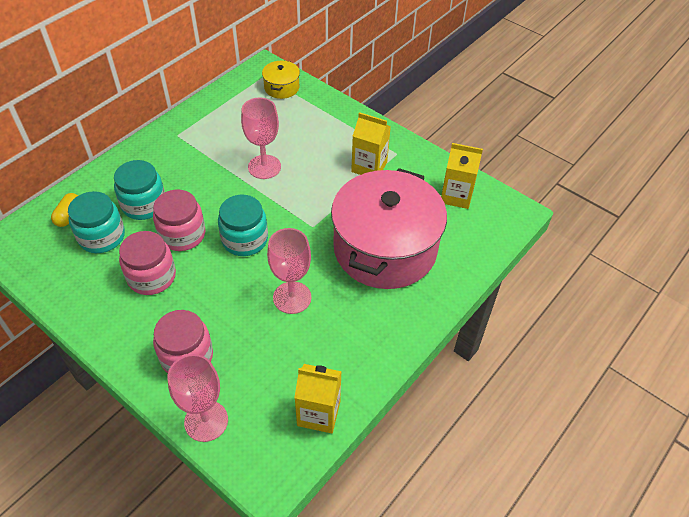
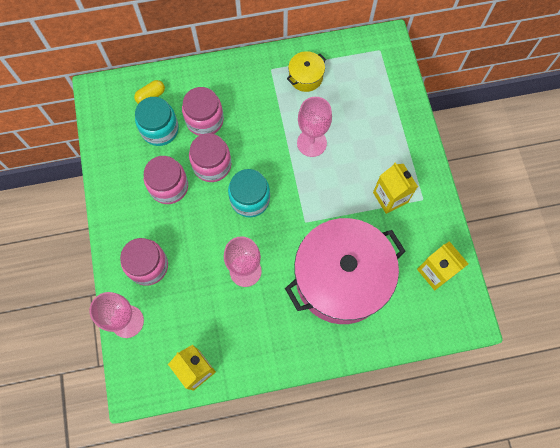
camera: 40 degrees right, 20 degrees up
turquoise jar [114,160,165,220] -> pink jar [182,87,224,136]
yellow pot [262,60,300,99] -> yellow pot moved to [287,51,326,92]

